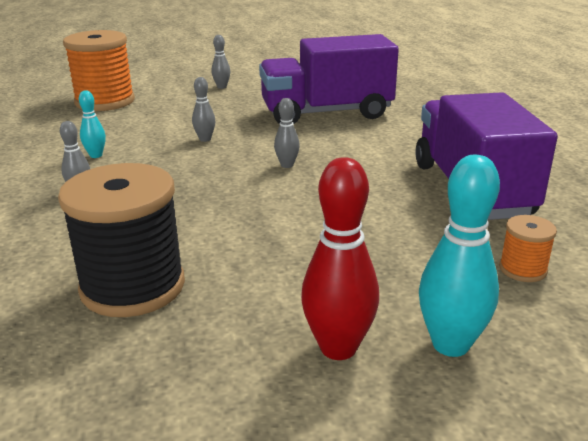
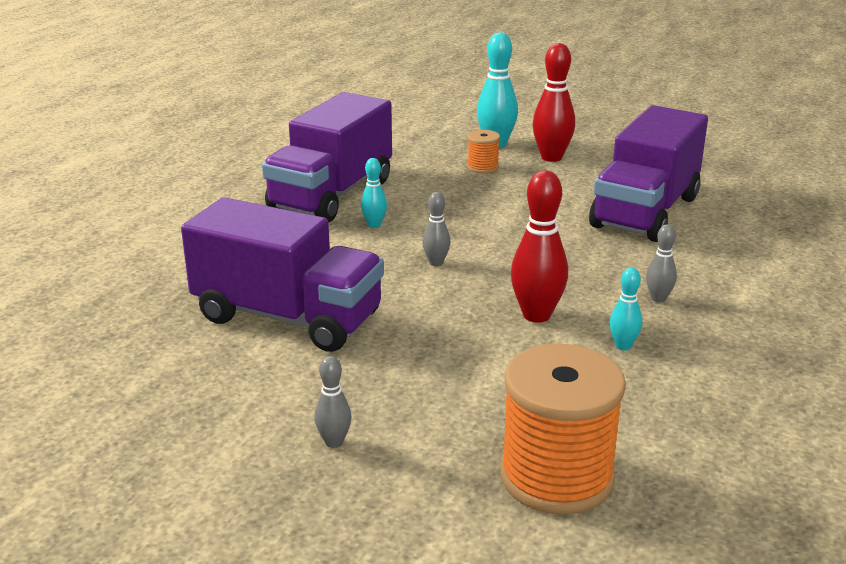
camera: 145 degrees left, 0 degrees up
black spool [58,163,185,317] -> purple truck [589,105,708,242]
grey bowling pin [192,77,215,142] -> none
orange spool [499,215,557,282] -> orange spool moved to [467,130,500,174]
none -> turquoise bowling pin [361,158,387,228]
none -> red bowling pin [511,170,568,323]

